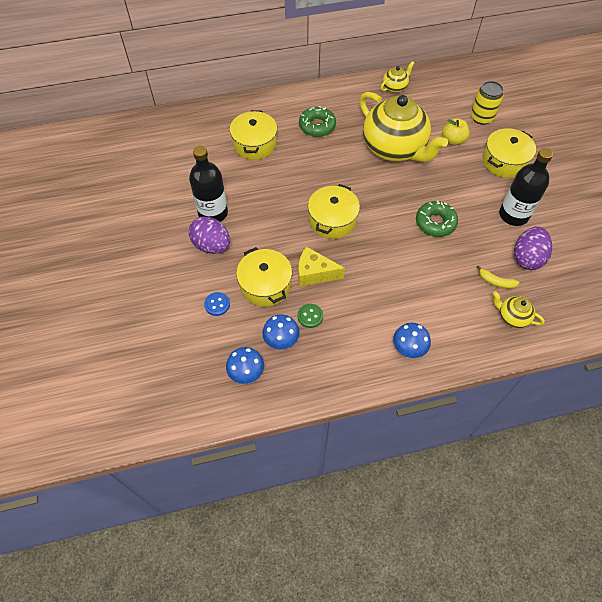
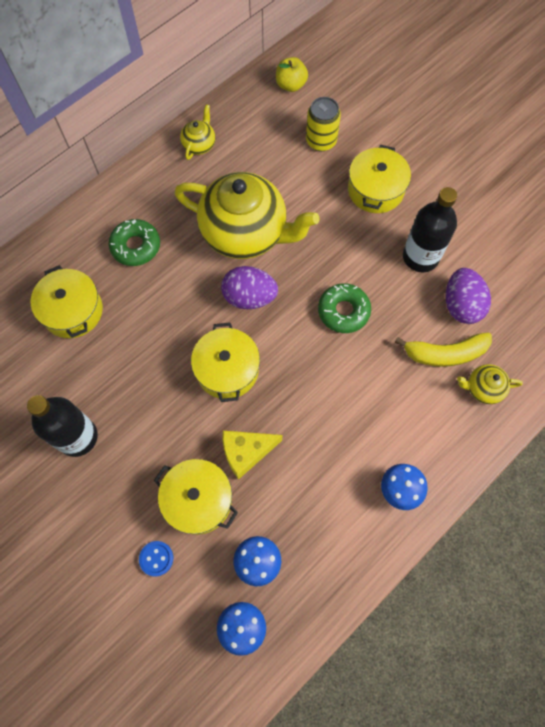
camera: 30 degrees left, 10 degrees up
purple egg [189,216,230,254] -> purple egg moved to [221,266,278,309]
green button [298,304,323,328] -> none
yellow apple [442,118,470,146] -> yellow apple moved to [276,57,308,92]
yellow banana [477,265,520,289] -> yellow banana [395,332,492,367], size x1.80

